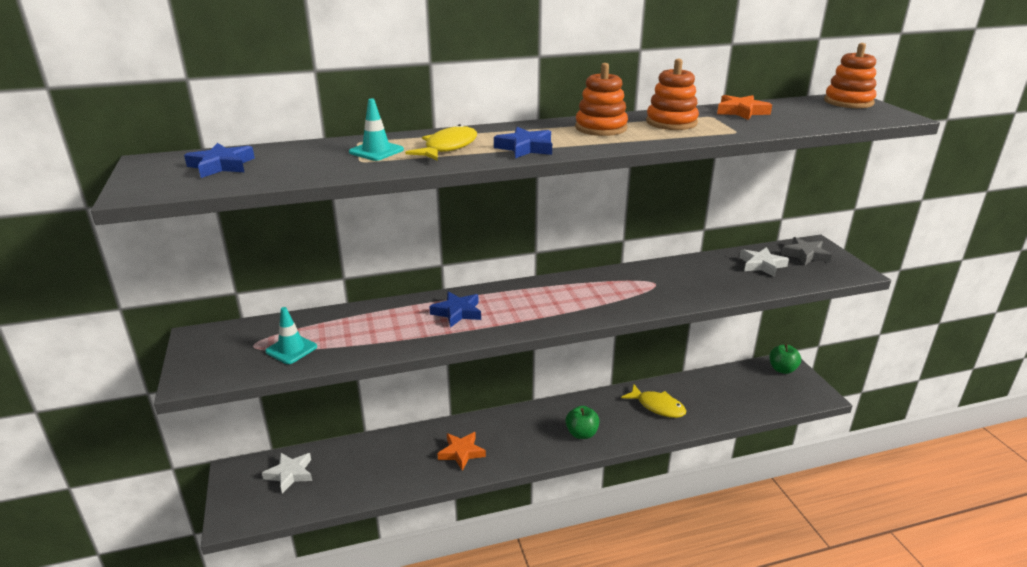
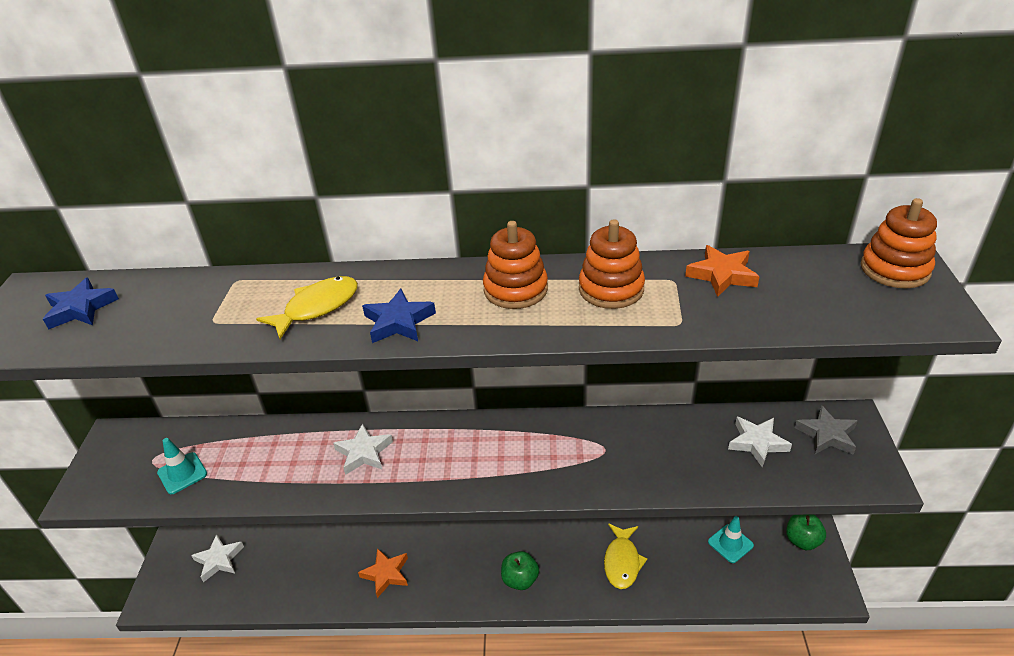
camera: 20 degrees right, 10 degrees up
turquoise traffic cone [349,99,404,161] -> turquoise traffic cone moved to [708,516,754,563]
blue star [429,291,481,328] -> white star [333,423,393,475]
yellow fish [621,384,686,418] -> yellow fish turned 45 degrees clockwise [604,524,648,589]

